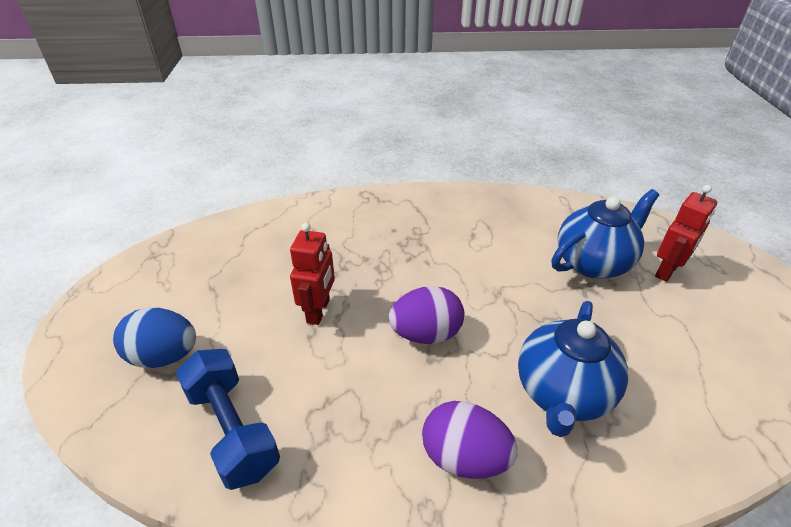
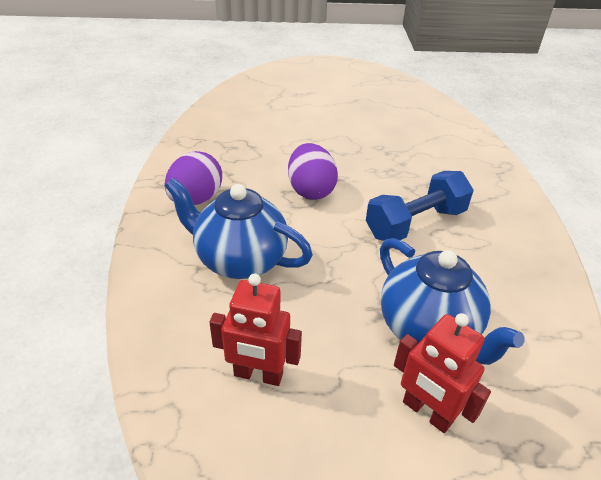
camera: 90 degrees right, 0 degrees up
blue egg [113,308,196,368] -> none
blue dumbbell [176,349,280,490] -> blue dumbbell moved to [366,171,474,241]
red robot [290,223,335,325] -> red robot moved to [209,274,302,386]

